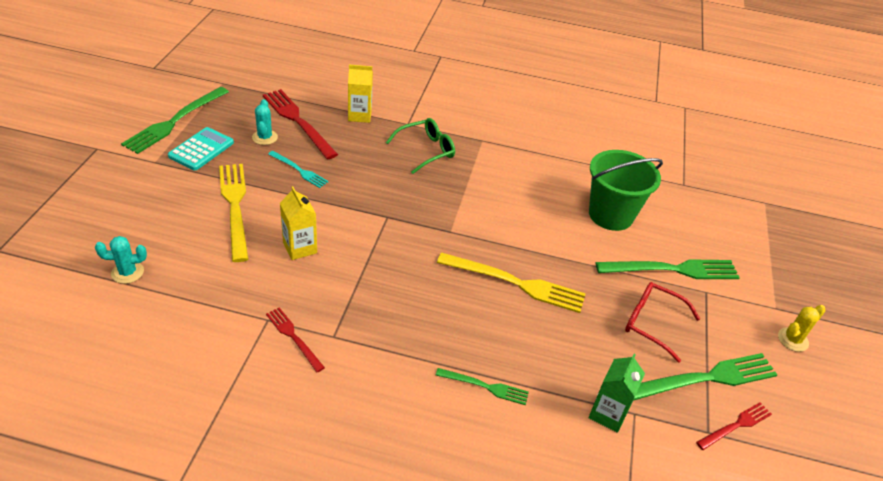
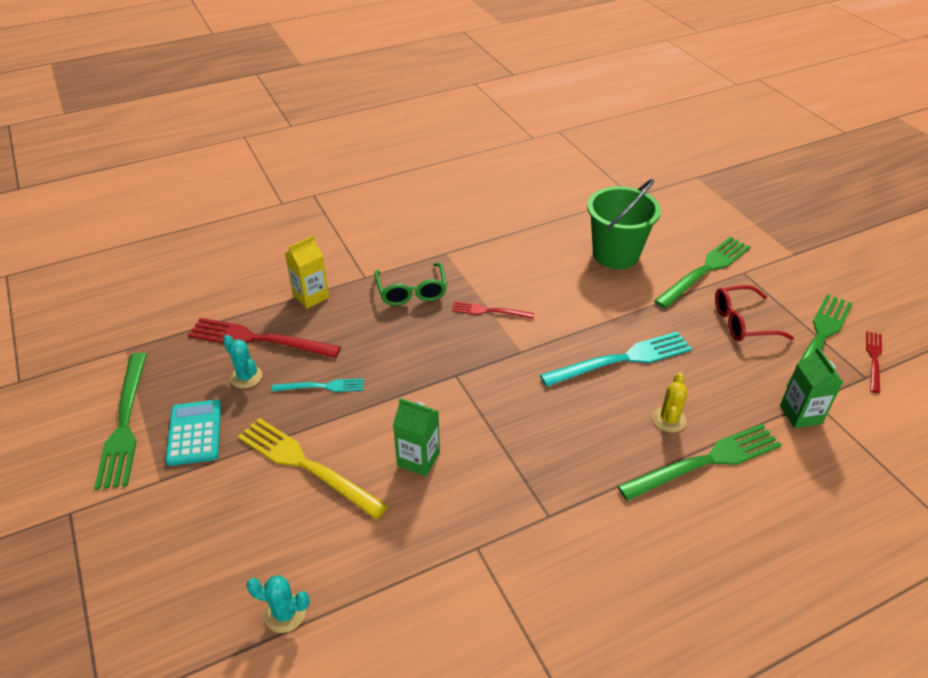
camera: 35 degrees left, 0 degrees up
turquoise cactus [95,236,147,284] -> turquoise cactus turned 60 degrees clockwise [246,575,310,633]
red fork [266,308,325,372] -> red fork moved to [452,301,535,319]
yellow carton [280,186,317,260] -> green carton [393,398,440,476]
green glasses [386,118,455,174] -> green glasses turned 150 degrees clockwise [374,263,447,306]
green fork [436,368,529,405] -> green fork [618,424,782,501], size x1.82
yellow fork [437,252,586,313] -> turquoise fork [540,331,692,387]
yellow cactus [778,305,826,352] -> yellow cactus moved to [652,373,688,432]

